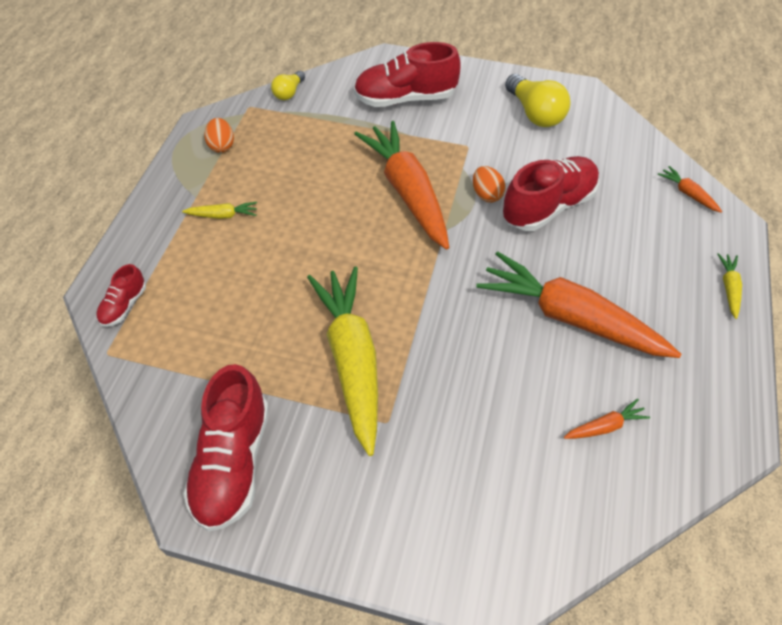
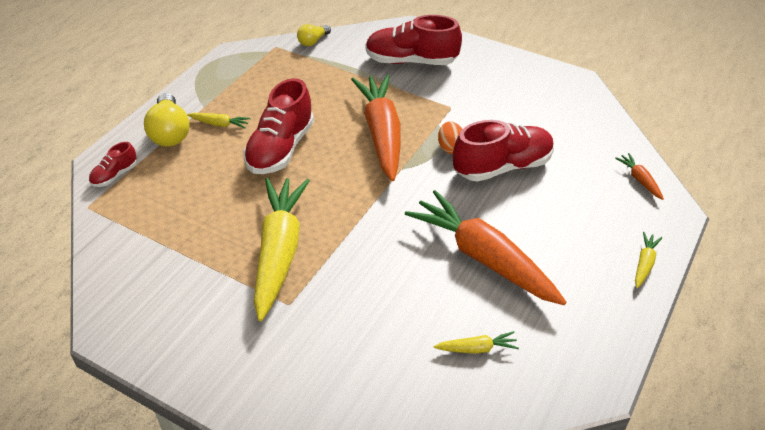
camera: 15 degrees right, 10 degrees down
red shoe [183,364,269,531] -> red shoe moved to [243,78,314,174]
orange egg [204,118,234,153] -> none
yellow light bulb [505,74,570,127] -> yellow light bulb moved to [144,93,189,147]
orange carrot [564,399,650,439] -> yellow carrot [433,331,519,354]

